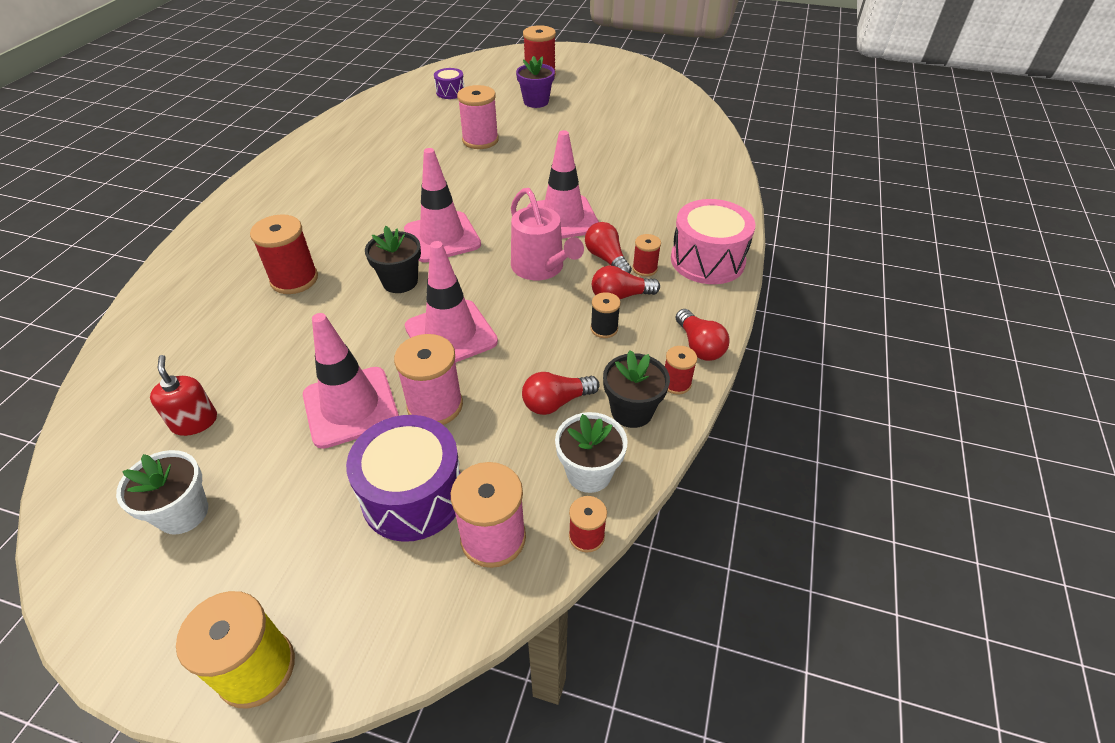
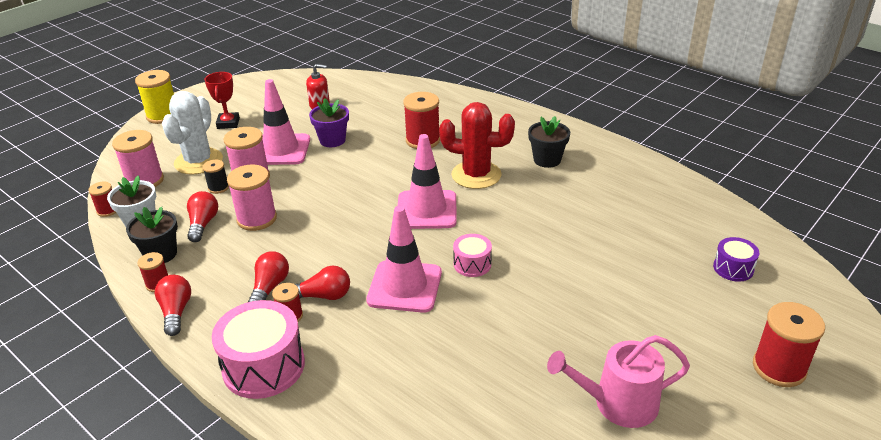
camera: 115 degrees right, 10 degrees down
white flower pot [116,450,208,535] -> none
purple drum [346,415,461,542] -> white cactus [162,91,223,175]
black flower pot [365,226,421,293] -> black flower pot moved to [528,116,570,168]
pink traffic cone [405,241,498,363] -> none
pink spool [457,85,499,149] -> pink spool moved to [227,164,277,231]
pink watering can [511,188,584,280] -> pink watering can moved to [547,335,690,428]
purple flower pot [516,56,555,108] -> purple flower pot moved to [309,98,349,147]
black spool [590,292,621,338] -> black spool moved to [202,160,229,194]
red light bulb [676,309,730,361] -> red light bulb turned 75 degrees clockwise [155,275,191,336]
none -> red trophy [205,72,240,129]
none -> red cactus [439,102,515,189]
none -> pink drum [453,234,492,277]

